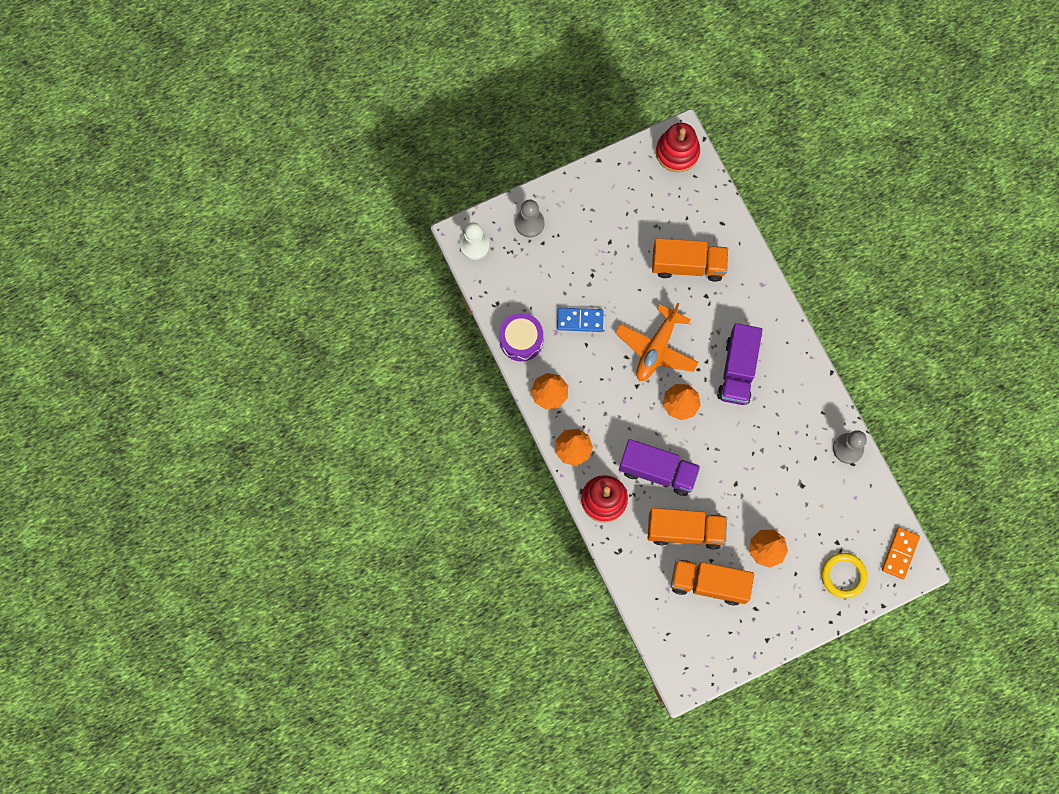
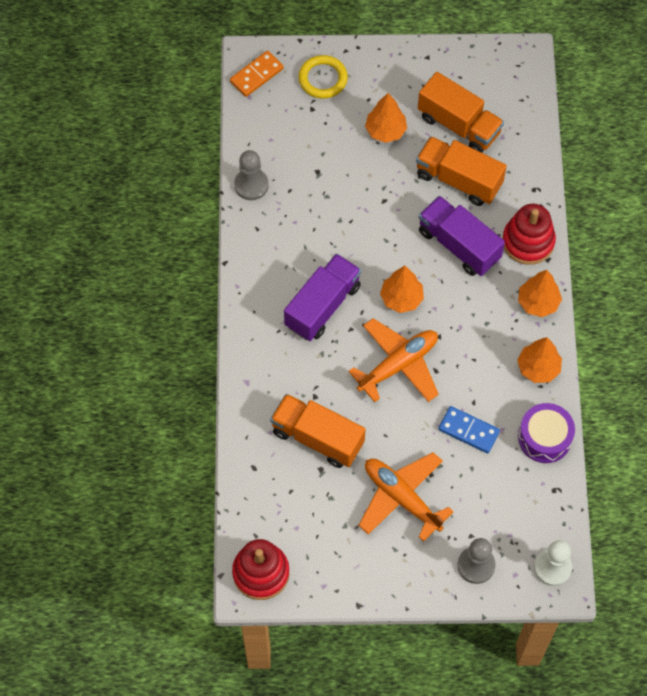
camera: 155 degrees left, 10 degrees down
none -> orange plane [358,452,454,542]

